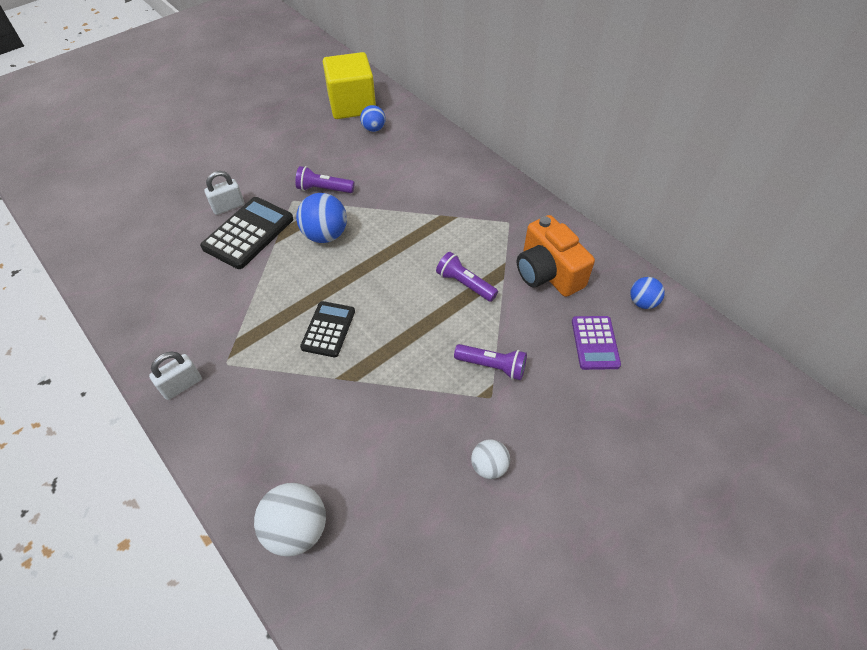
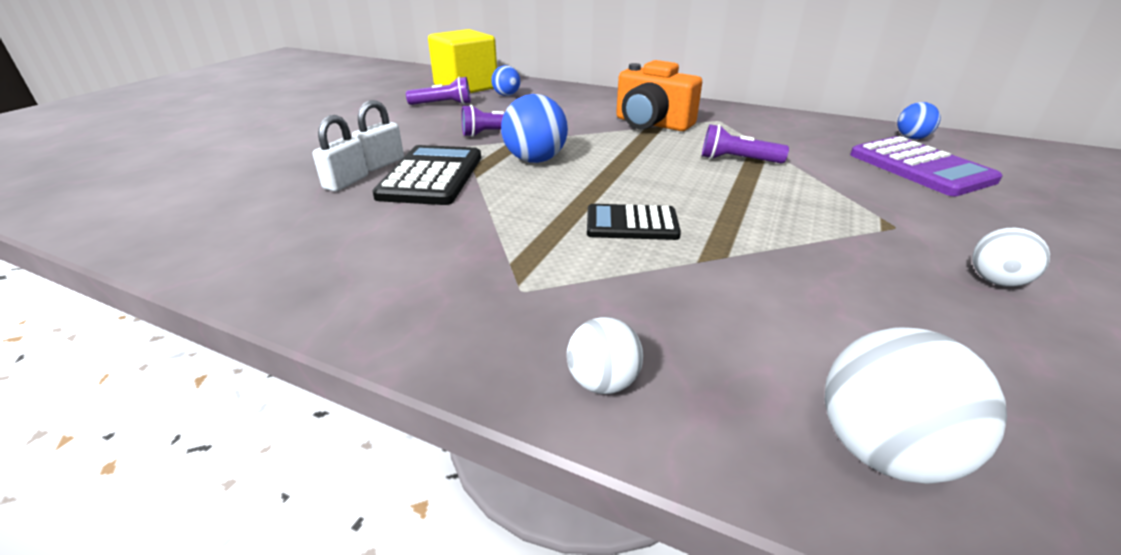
camera: 25 degrees left, 20 degrees down
white padlock [149,351,202,400] -> white padlock moved to [313,115,368,192]
black calculator [300,301,355,357] -> black calculator turned 75 degrees counterclockwise [587,204,681,240]
purple flashlight [454,344,527,380] -> purple flashlight moved to [406,77,471,105]
orange camera [517,215,595,297] -> orange camera moved to [616,60,702,131]
purple calculator [572,316,621,370] -> purple calculator [850,136,1002,196], size x1.55
none -> white ball [567,317,643,394]

